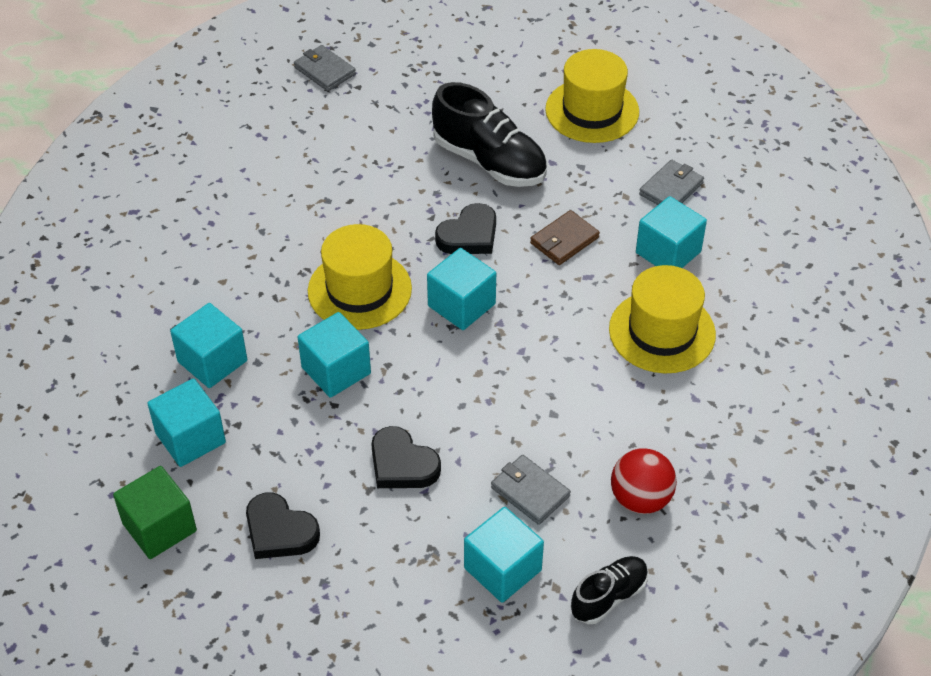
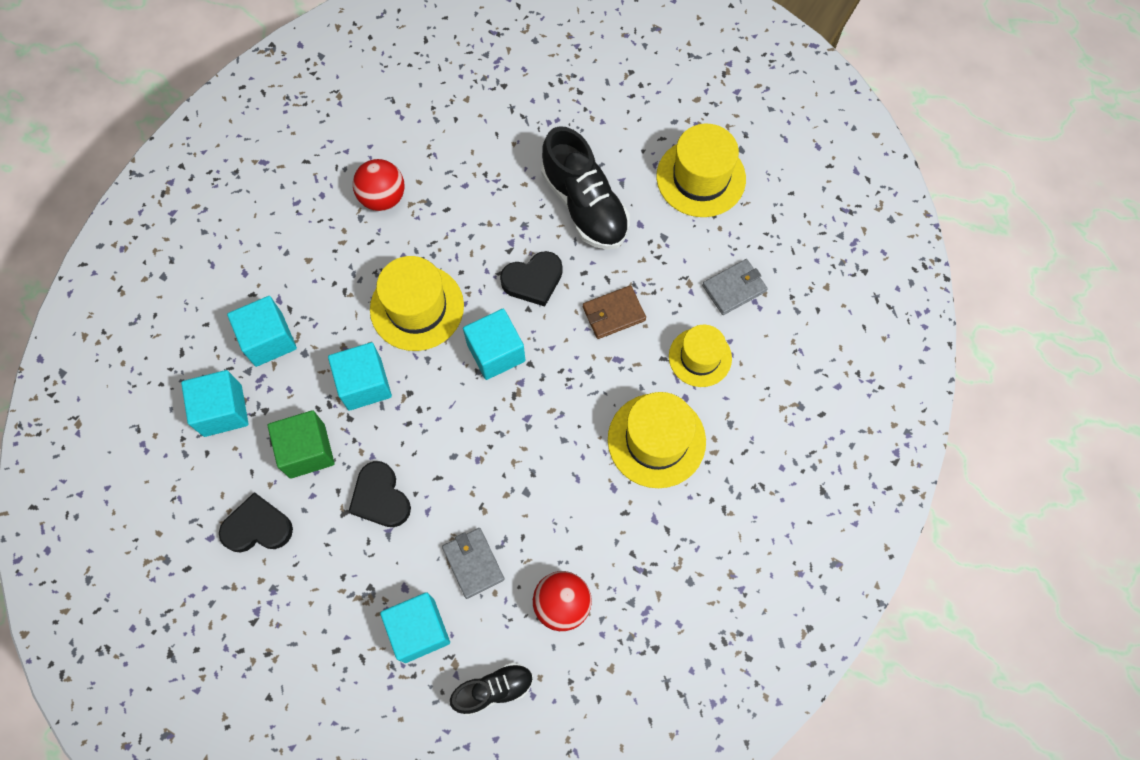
camera: 20 degrees right, 20 degrees up
green cube [113,466,197,559] -> green cube moved to [268,410,334,479]
black heart [246,493,320,559] -> black heart turned 120 degrees clockwise [219,492,293,553]
grey wallet [294,45,356,91] -> none
turquoise cube [636,196,707,268] -> yellow hat [669,325,732,387]
none -> red ball [353,159,405,211]

